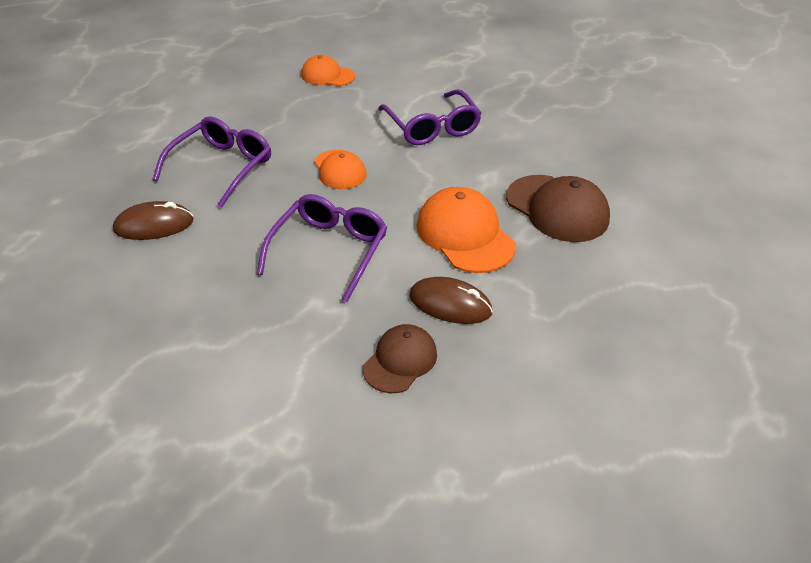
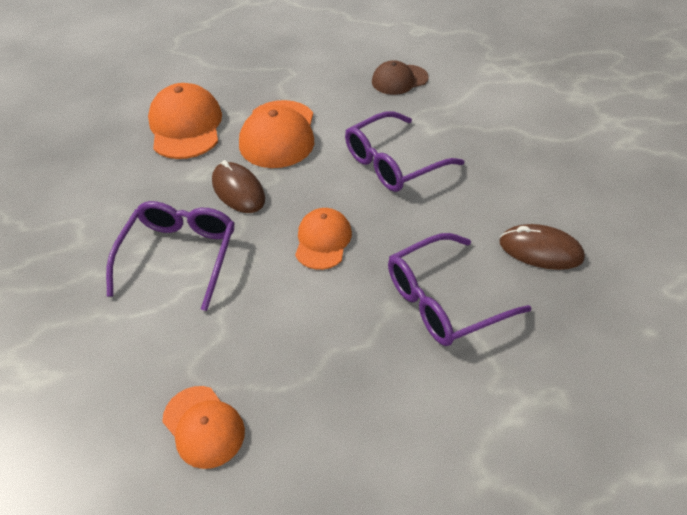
camera: 145 degrees left, 5 degrees up
brown mouse [409,277,493,324] -> brown mouse moved to [212,160,265,213]
brown cap [506,175,610,242] -> orange cap [148,83,222,159]

